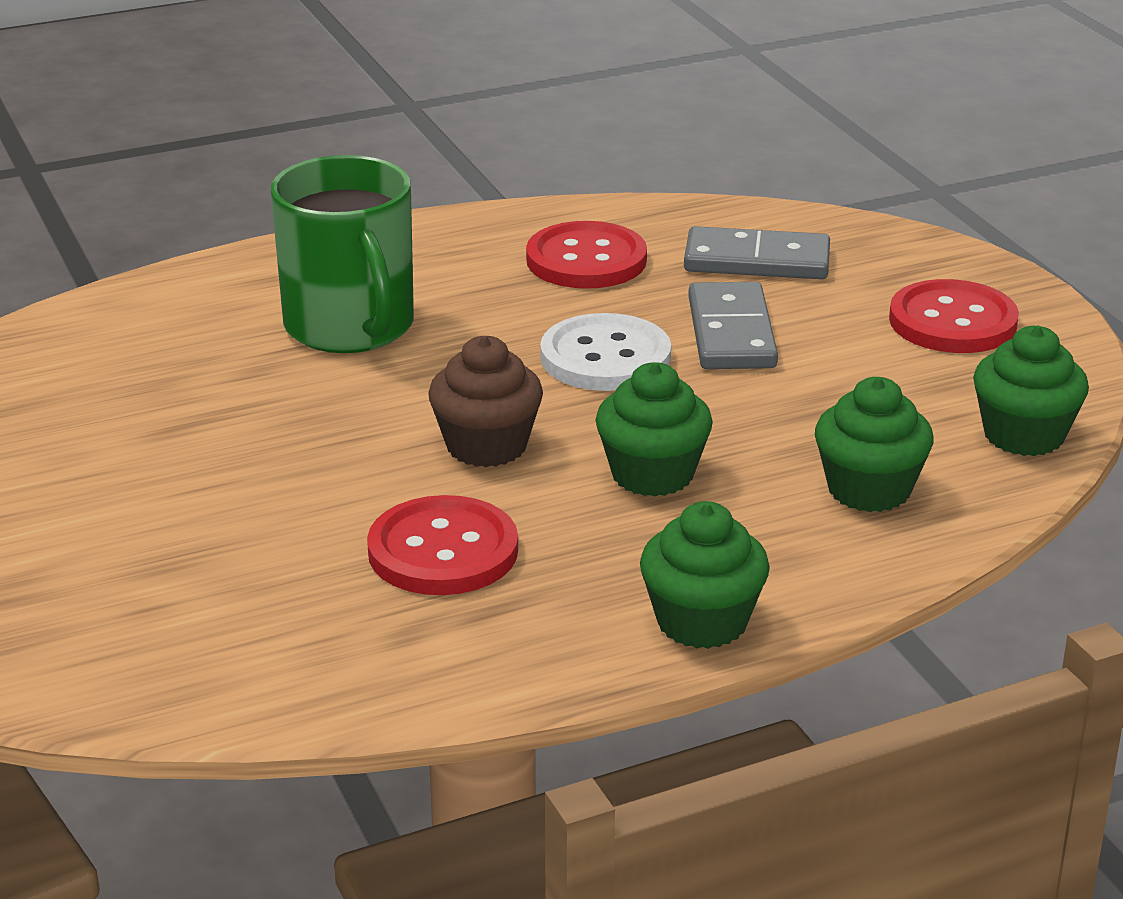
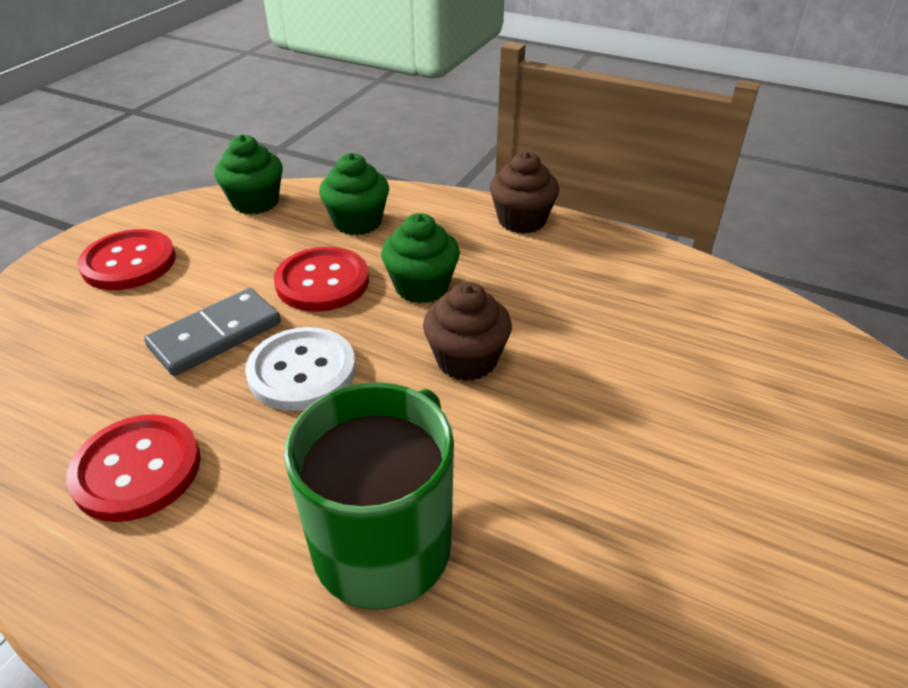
camera: 130 degrees left, 10 degrees up
red button [367,495,518,595] -> red button moved to [274,247,369,312]
green cupcake [640,501,770,649] -> brown cupcake [490,152,559,234]
grey domino [684,226,830,279] -> none

